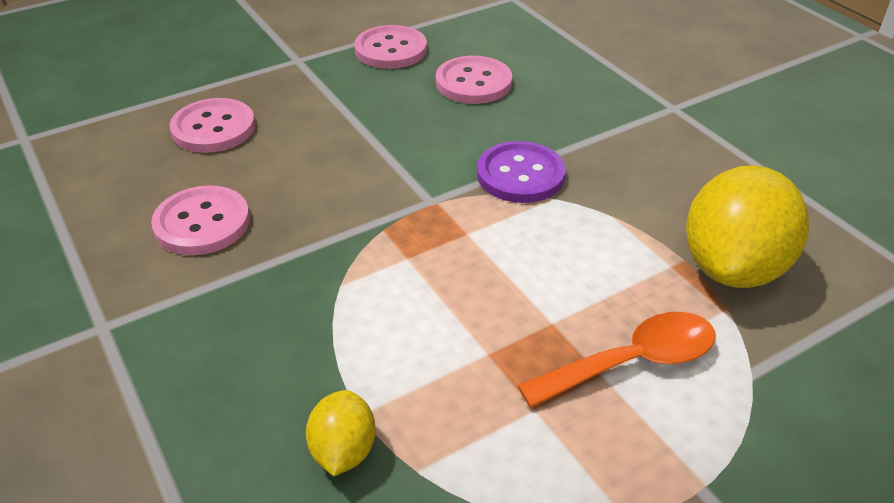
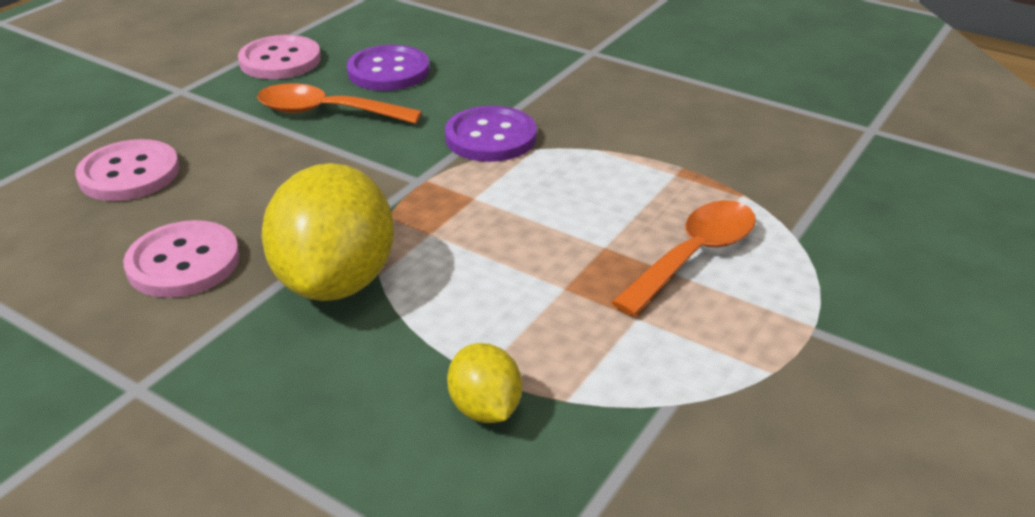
camera: 25 degrees left, 5 degrees down
pink button [436,56,512,104] -> purple button [347,45,430,91]
yellow lemon [686,165,809,288] -> yellow lemon moved to [262,163,394,301]
none -> orange spoon [257,83,422,124]

